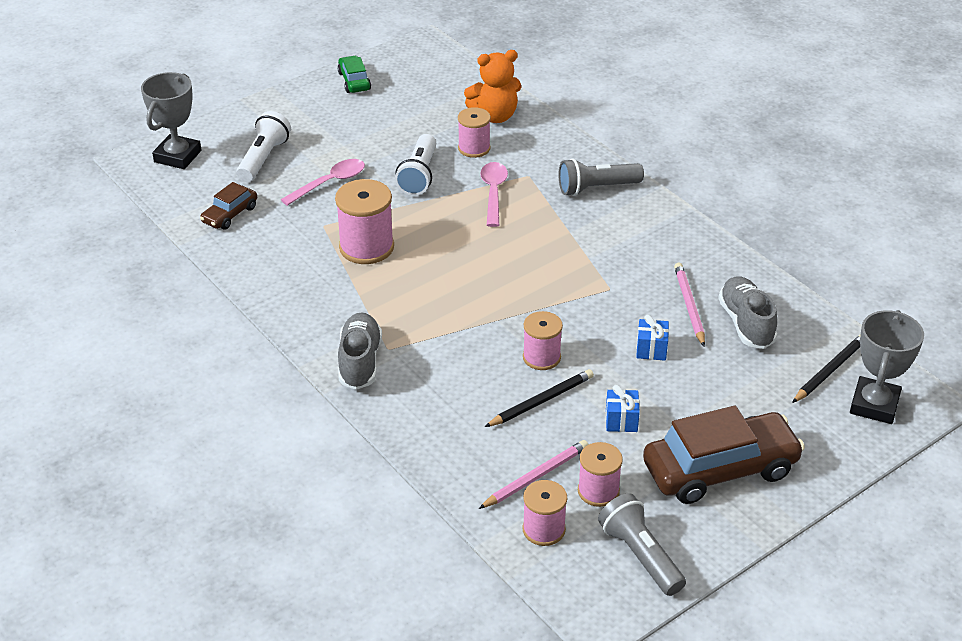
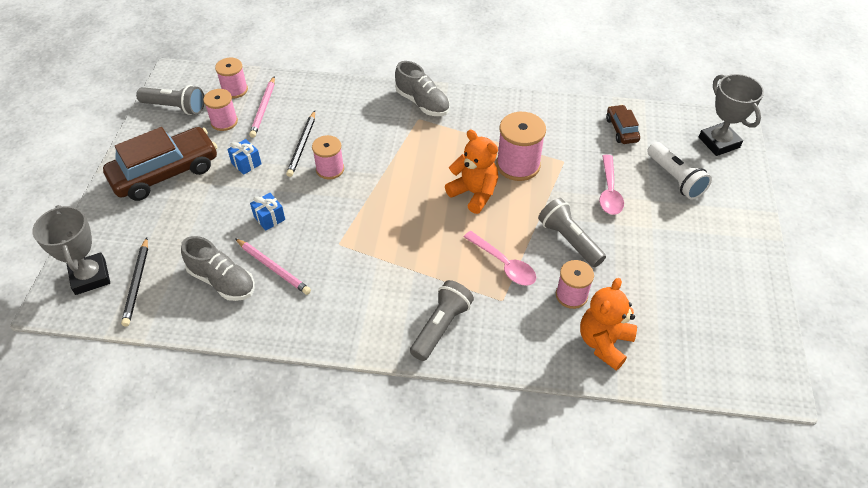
camera: 135 degrees right, 10 degrees up
green car [337,56,371,93] -> none
white flashlight [395,134,436,196] -> grey flashlight [538,198,606,267]
brown car [643,406,805,504] -> brown car turned 150 degrees counterclockwise [103,127,217,201]
none -> orange teddy bear [445,129,498,214]

